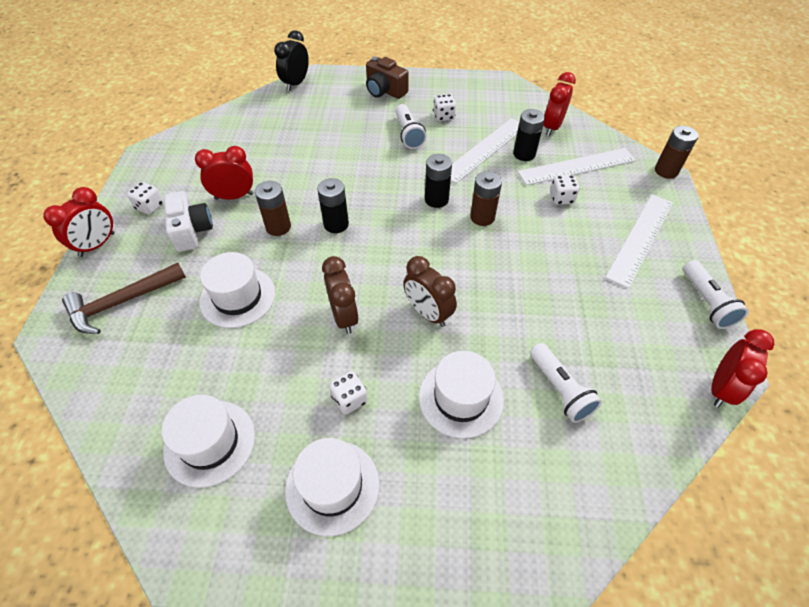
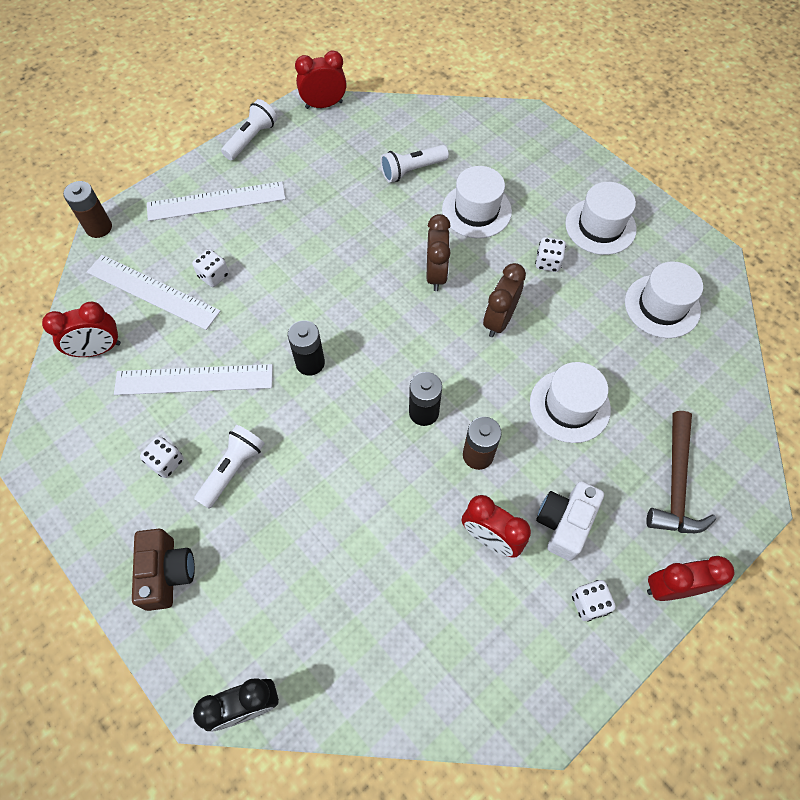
camera: 135 degrees left, 10 degrees up
brown hammer [62,263,186,334] -> brown hammer turned 90 degrees clockwise [646,411,716,533]
brown battery [470,171,502,226] -> none
black battery [513,109,545,161] -> none
white flashlight [530,343,602,423] -> white flashlight turned 135 degrees counterclockwise [380,145,449,183]

